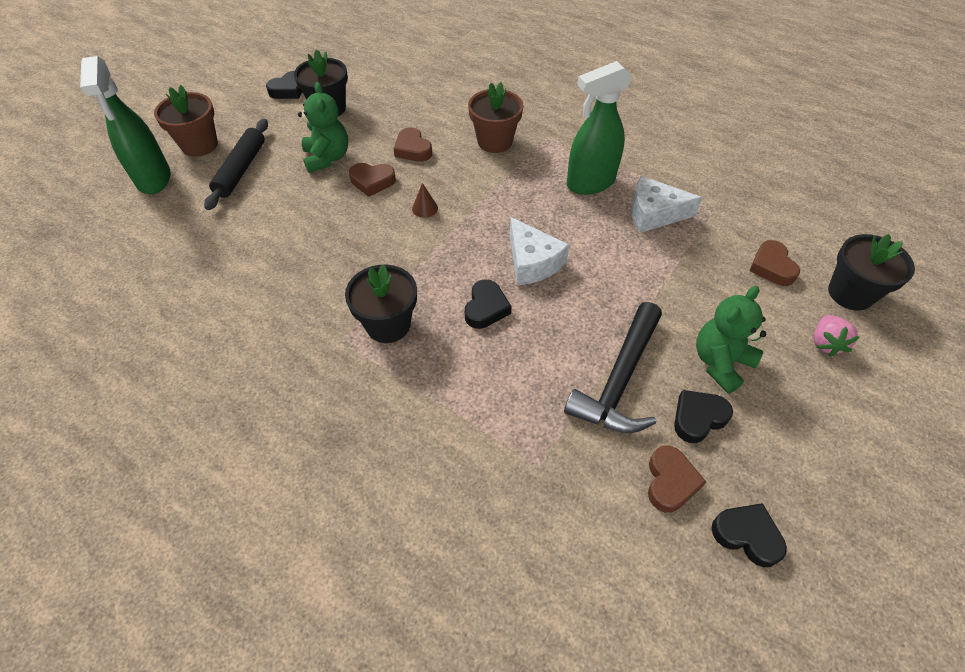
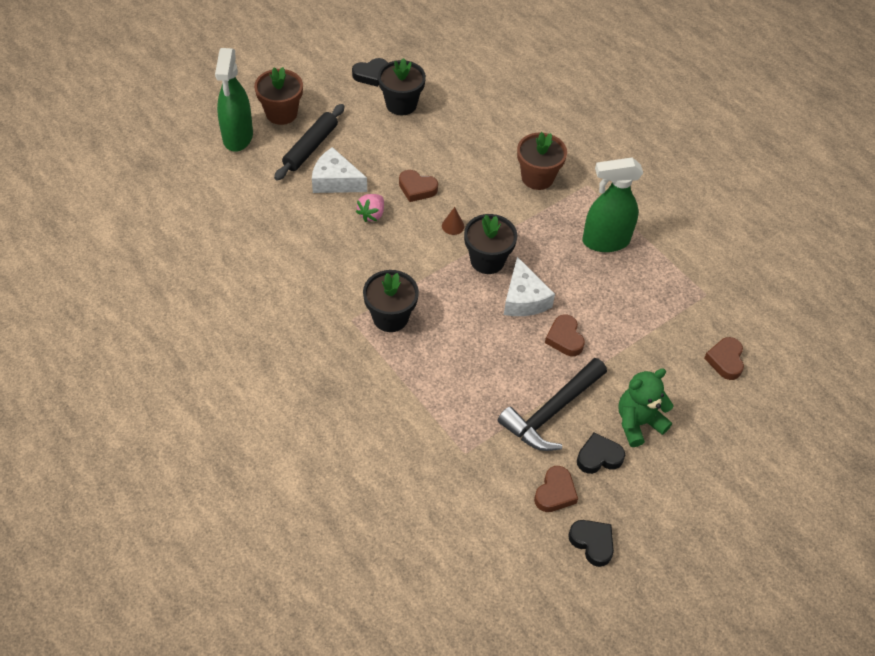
camera: 15 degrees right, 0 degrees up
green teddy bear [298,82,348,173] -> none
brown heart [394,128,432,162] -> brown heart moved to [545,314,585,356]
black heart [465,279,512,329] -> none
white cheese [631,176,703,233] -> white cheese moved to [312,147,367,193]
pink strawberry [813,315,859,357] -> pink strawberry moved to [356,194,384,222]
black flower pot [828,234,915,311] -> black flower pot moved to [464,214,517,274]

